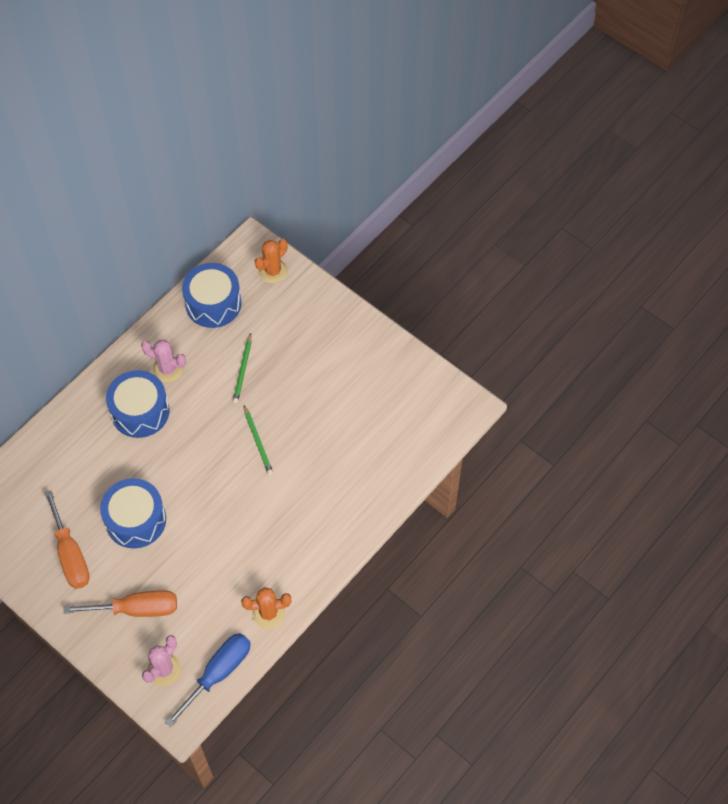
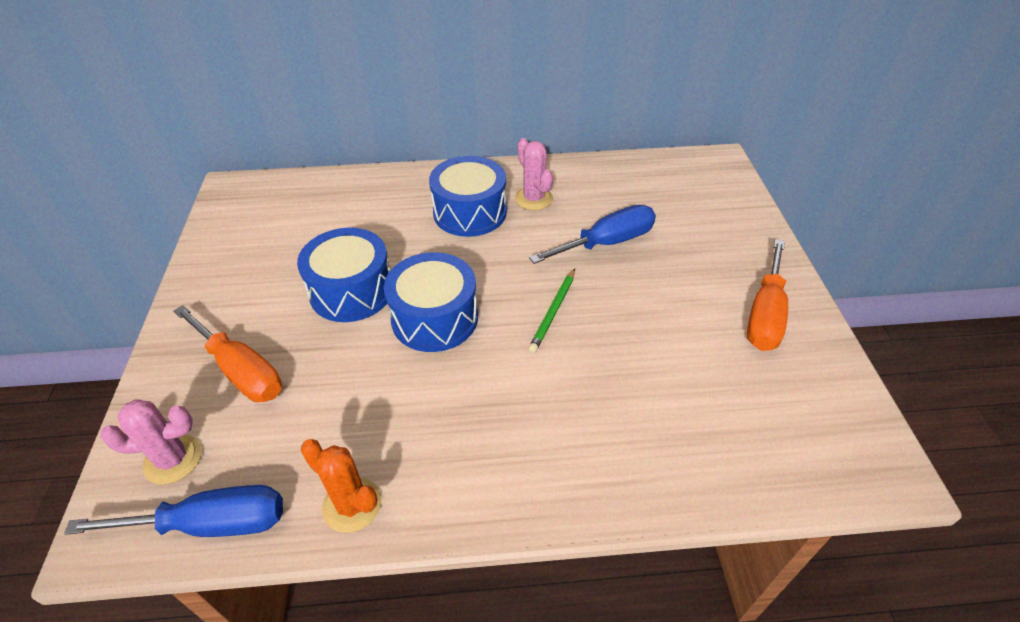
camera: 45 degrees right, 15 degrees down
orange screwdriver [44,490,90,589] -> orange screwdriver moved to [747,239,788,351]
blue drum [182,263,242,328] -> blue drum moved to [384,252,478,352]
green pencil [233,334,252,404] -> blue screwdriver [529,205,656,264]
orange cactus [255,239,288,284] -> none

